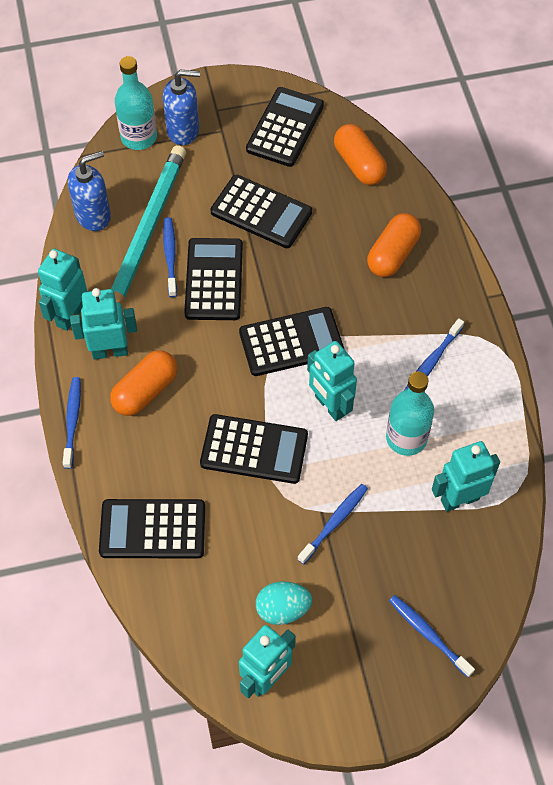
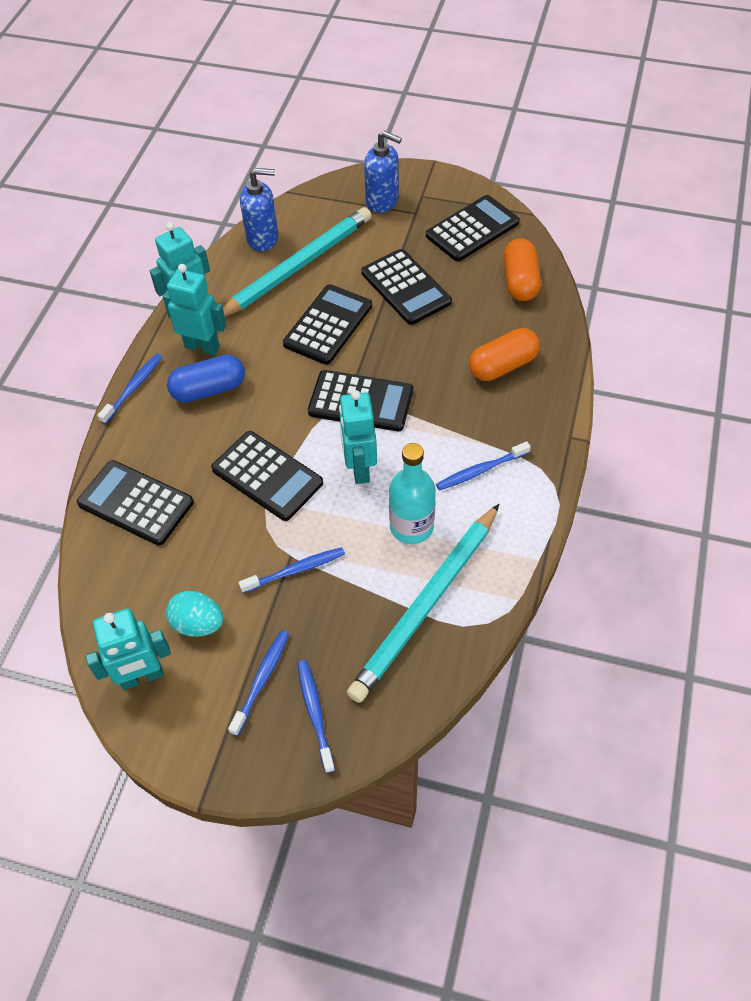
camera: 30 degrees right, 5 degrees down
orange capsule [110,350,177,416] -> blue capsule [167,354,245,403]
turquoise bottle [115,56,157,150] -> none
blue toothbrush [163,217,177,297] -> blue toothbrush moved to [228,630,289,736]
turquoise robot [432,441,500,512] -> turquoise pencil [347,504,499,703]

